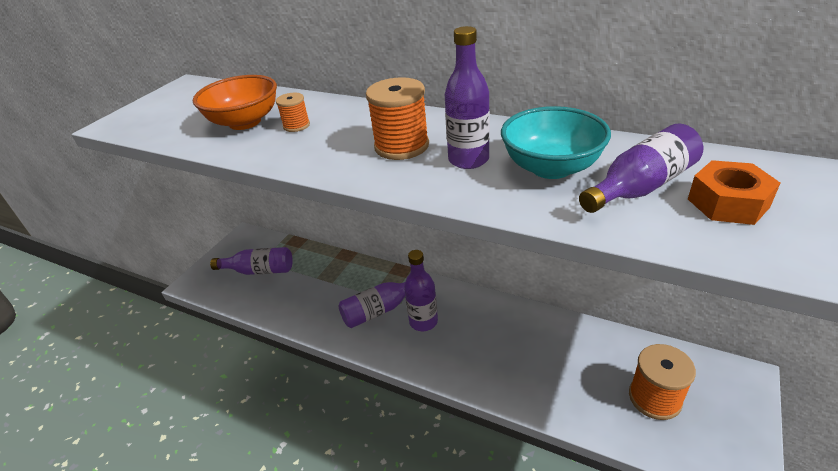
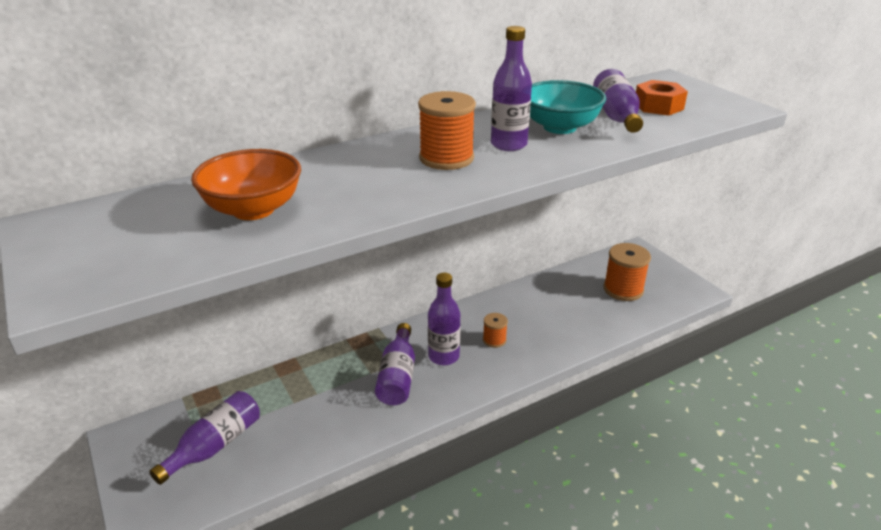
camera: 60 degrees left, 5 degrees down
orange spool [276,93,310,132] -> orange spool moved to [483,313,508,348]

